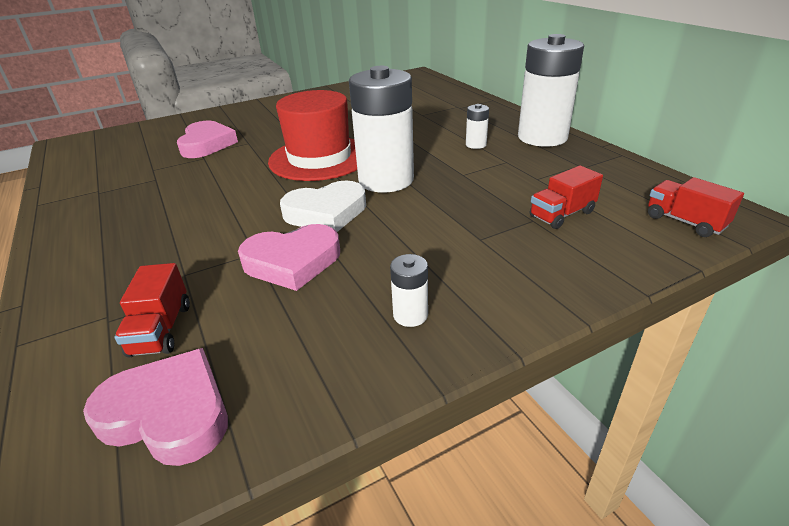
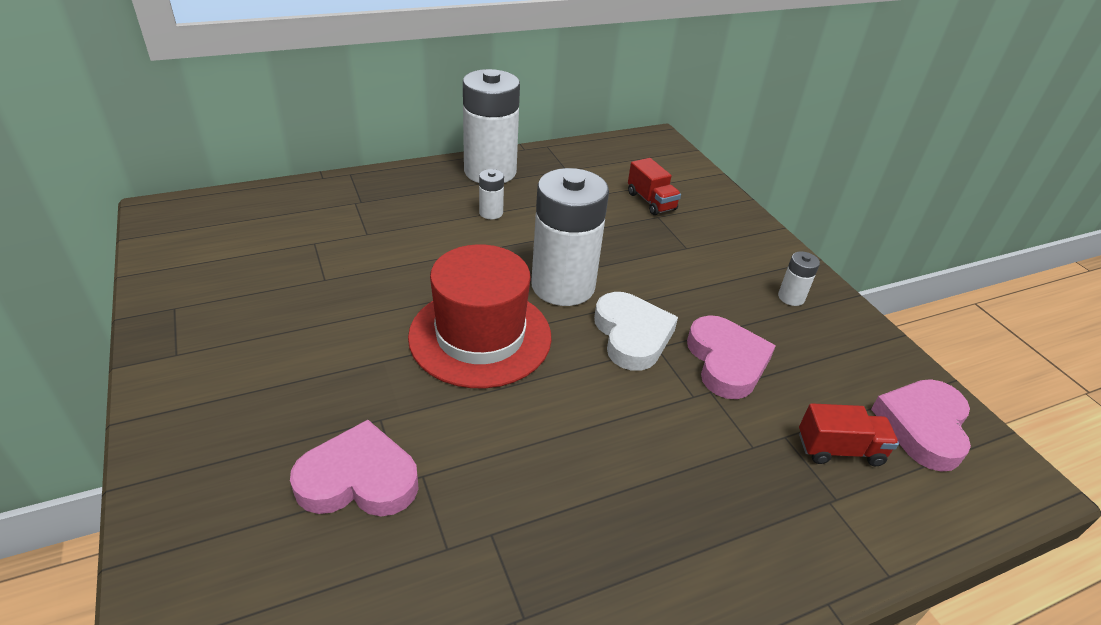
camera: 90 degrees left, 5 degrees up
red truck [648,177,744,237] -> none

